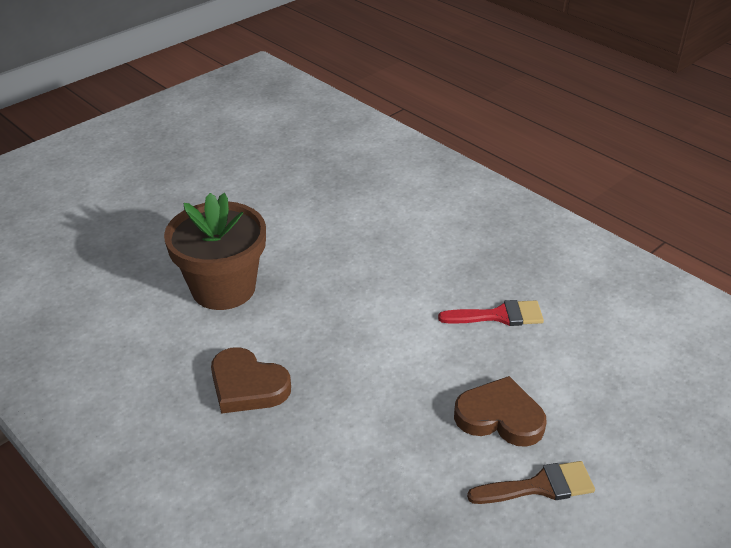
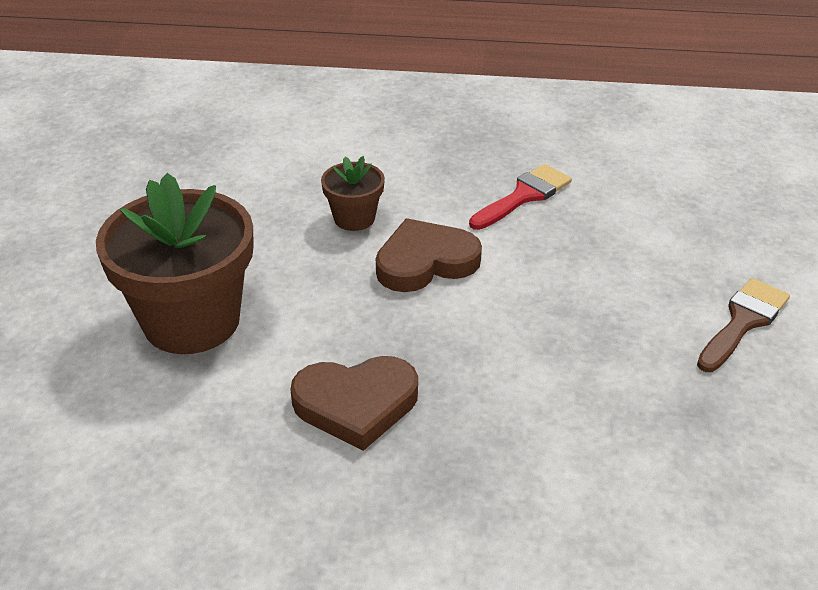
camera: 40 degrees left, 0 degrees up
brown heart [454,376,547,447] -> brown heart moved to [376,218,482,292]
none -> brown flower pot [321,156,385,231]

